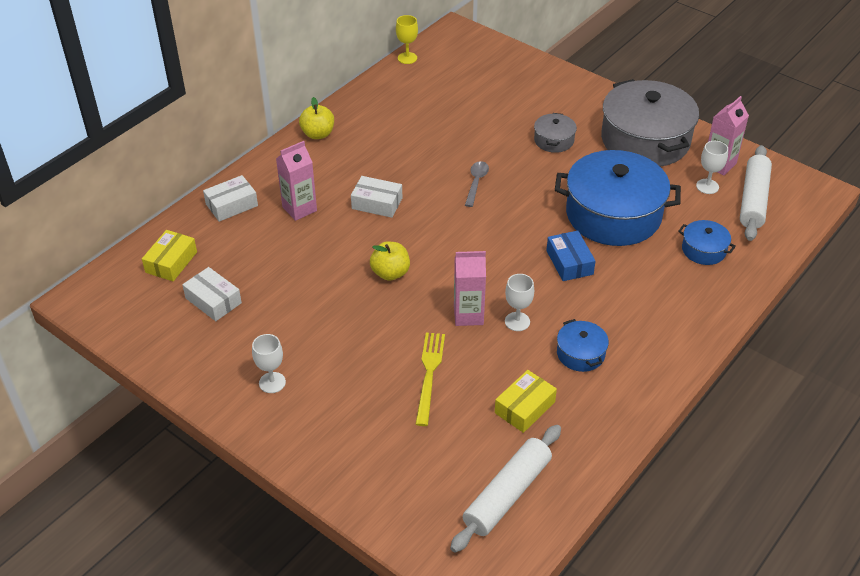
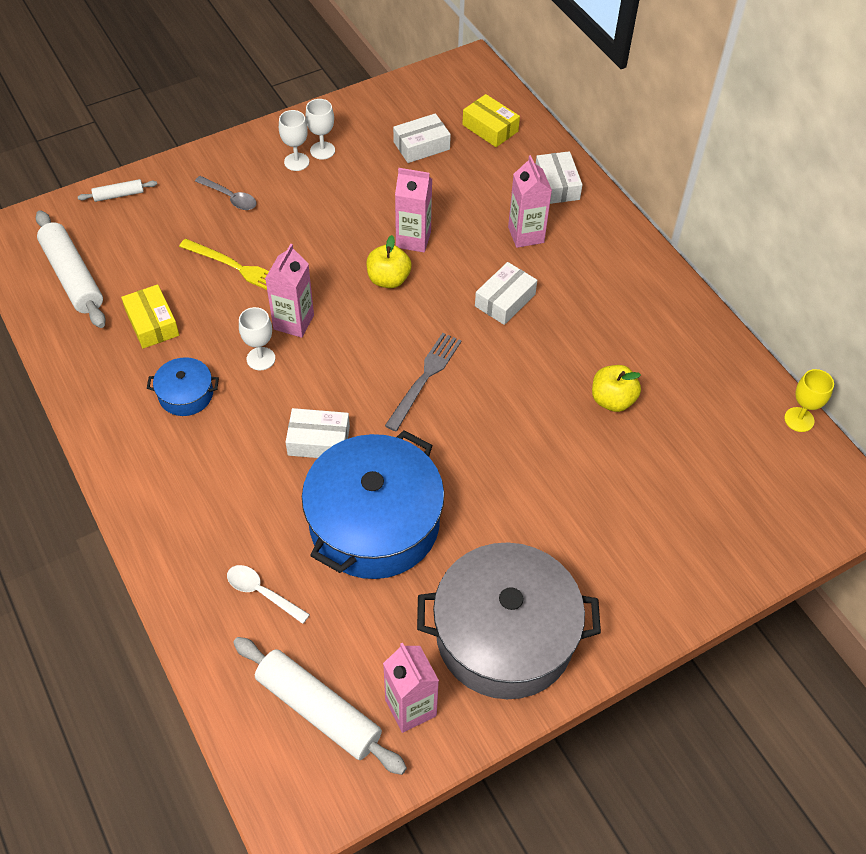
camera: 110 degrees right, 10 degrees up
yellow apple [299,97,334,139] -> yellow apple moved to [592,365,641,412]
grey spoon [465,161,489,207] -> grey spoon moved to [195,176,257,210]
grey pot [534,113,577,153] -> none
blue box [546,231,595,281] -> white box [286,408,350,458]
blue pot [678,220,736,265] -> white spoon [227,565,310,624]
white goblet [696,141,728,194] -> white goblet moved to [305,99,335,160]
none -> white rolling pin [78,179,157,202]
none -> grey fork [385,333,462,431]
none -> pink carton [395,168,432,252]

